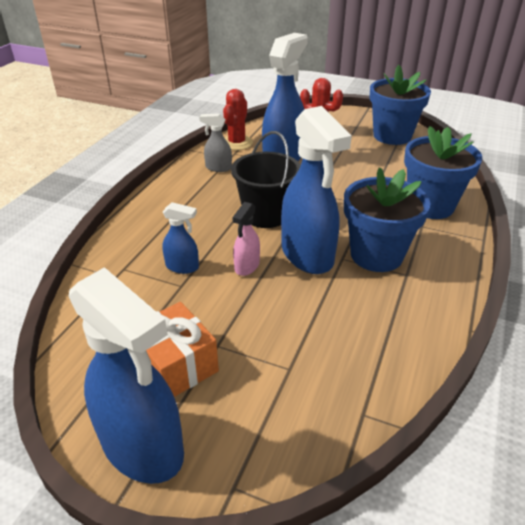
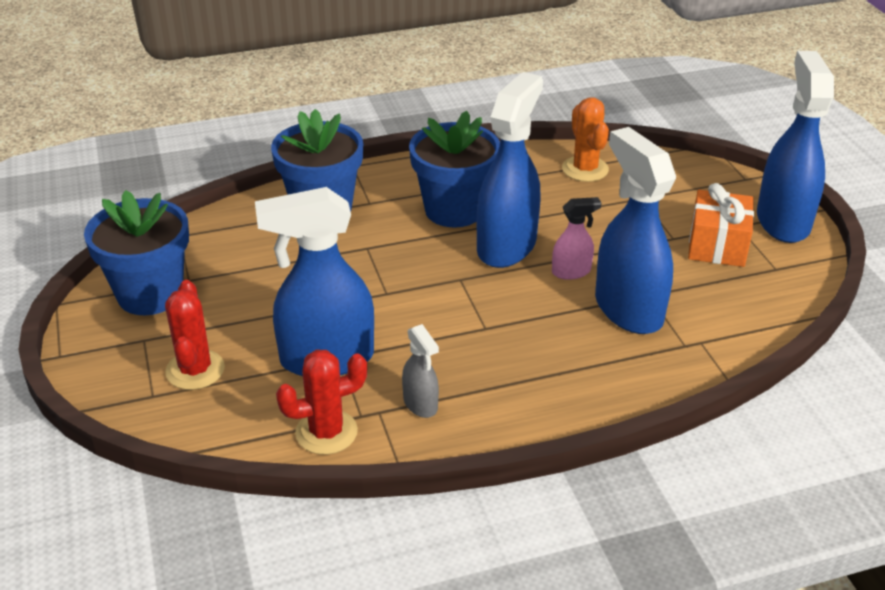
camera: 130 degrees left, 0 degrees up
blue spray bottle [162,202,199,274] -> blue spray bottle [595,127,676,334], size x2.11
black bucket [231,131,301,228] -> none
none -> orange cactus [562,97,609,182]

